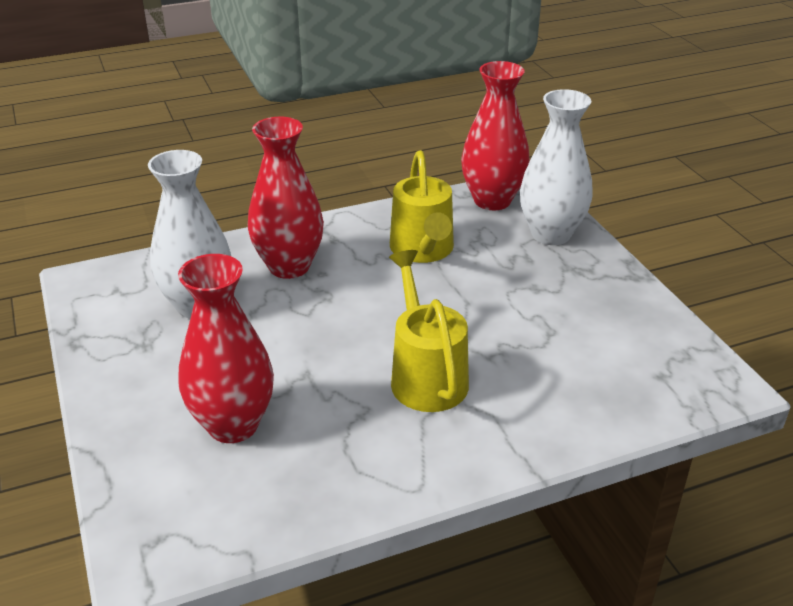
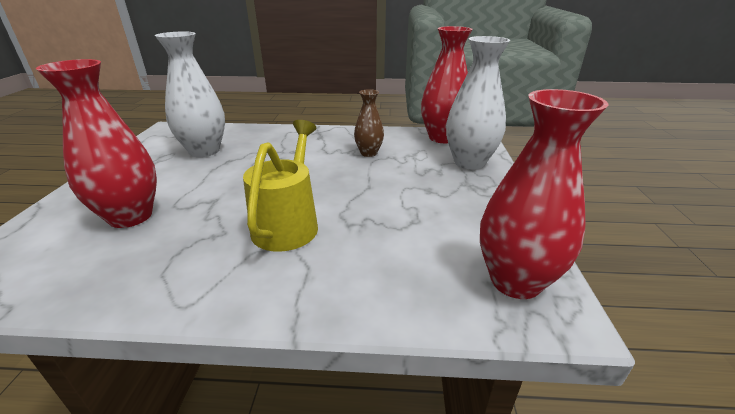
camera: 25 degrees right, 5 degrees down
red vase [248,117,324,279] -> red vase moved to [480,89,608,299]
yellow watering can [390,150,454,263] -> brown vase [354,89,384,157]

